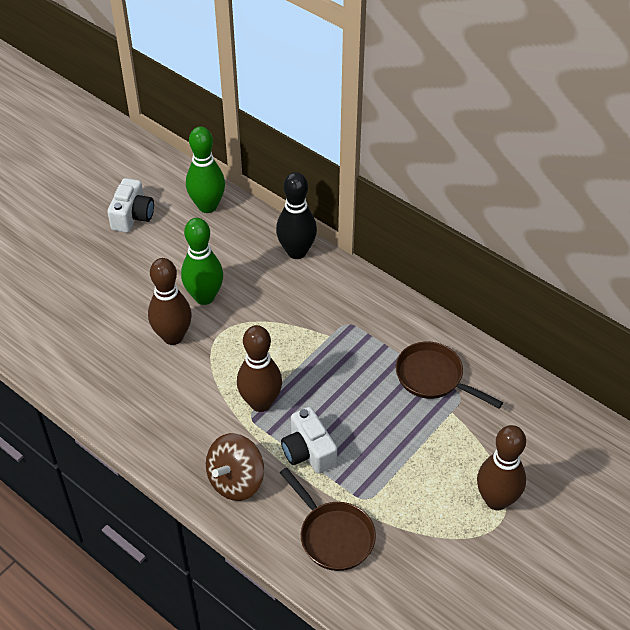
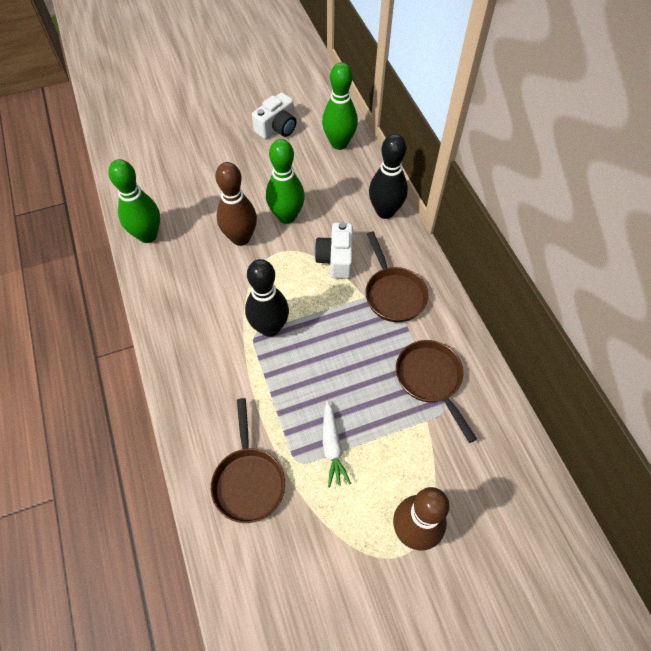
camera: 30 degrees right, 10 degrees up
brown spinning top [206,433,264,501] -> none
brown bowling pin [237,325,282,412] -> black bowling pin [245,259,289,337]
white camera [281,407,337,473] -> white camera moved to [314,222,353,279]
none -> green bowling pin [108,159,160,243]
none -> white carrot [322,401,351,488]
none -> brown pan [365,232,428,322]

